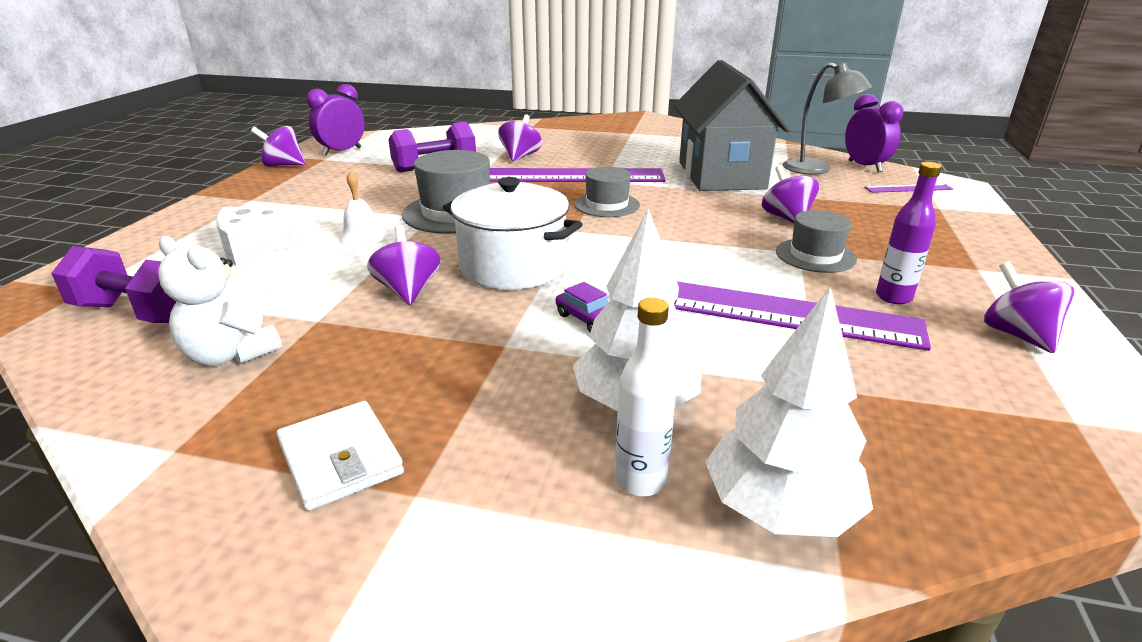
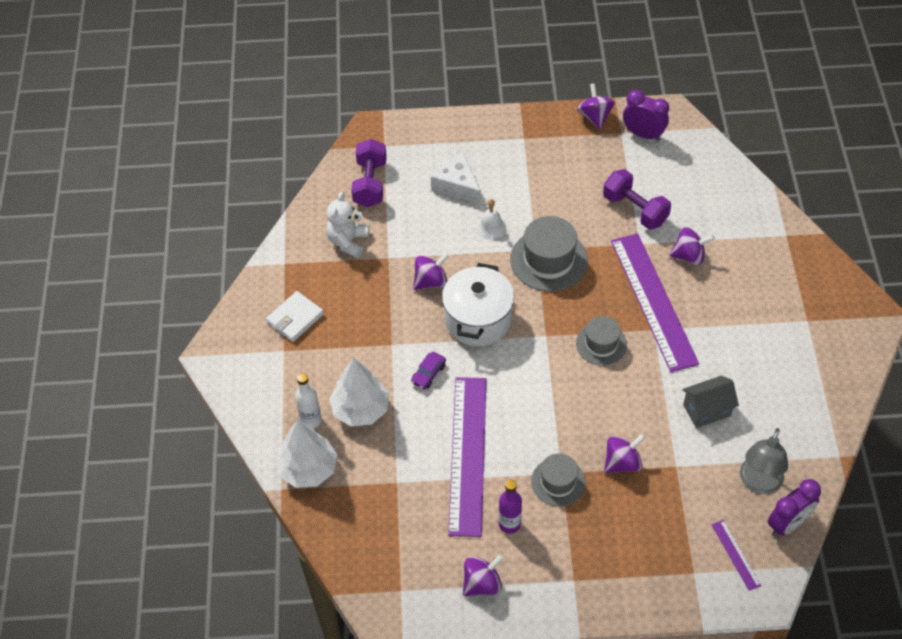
camera: 75 degrees right, 25 degrees up
grey house [674,60,790,191] -> grey house [682,376,739,428], size x0.49

